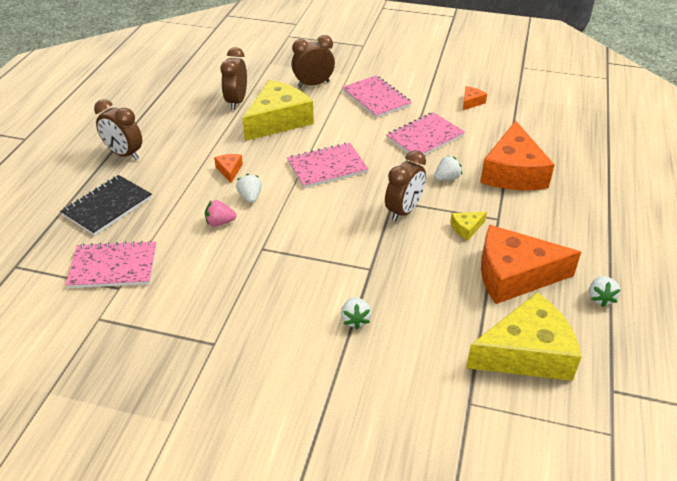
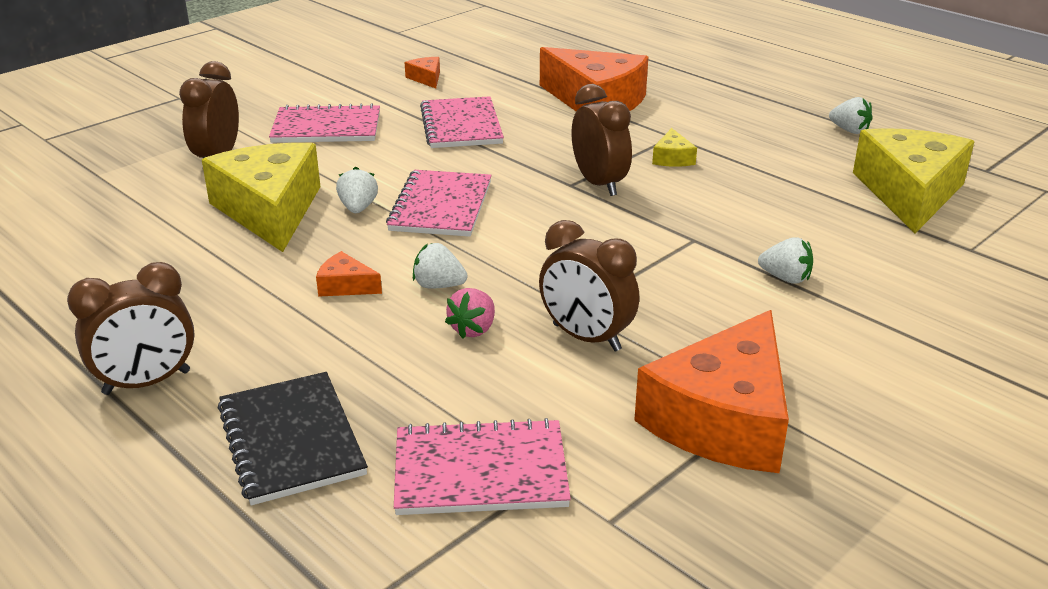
camera: 60 degrees left, 10 degrees down
pink notebook [66,241,156,288] -> pink notebook turned 60 degrees clockwise [394,418,571,515]
brown clock [221,47,247,110] -> brown clock moved to [539,220,640,351]
white strawberry [434,155,462,181] -> white strawberry moved to [336,167,378,213]
orange cheese [481,225,581,304] -> orange cheese moved to [634,310,789,473]

